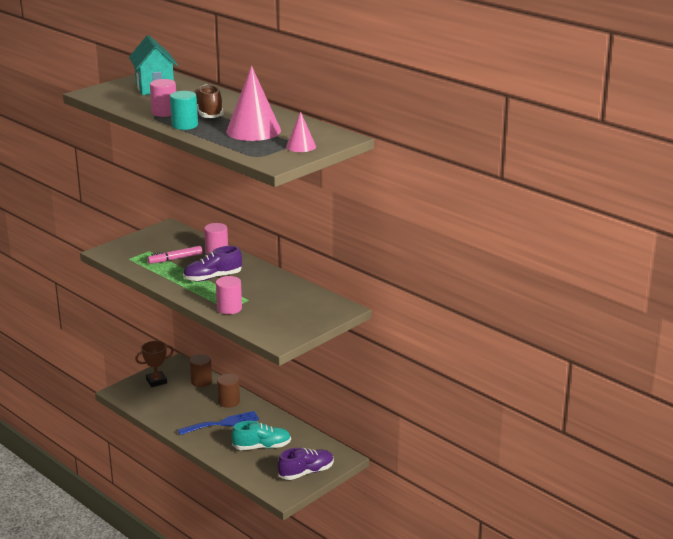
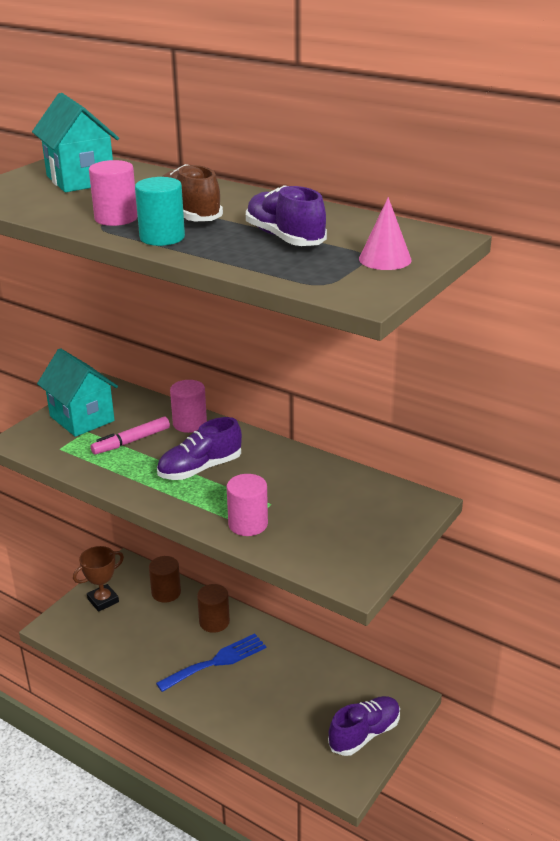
camera: 10 degrees left, 5 degrees up
pink cone [226,66,281,141] -> purple shoe [246,185,327,246]
turquoise shoe [231,421,291,450] -> none
none -> turquoise house [37,348,118,437]

